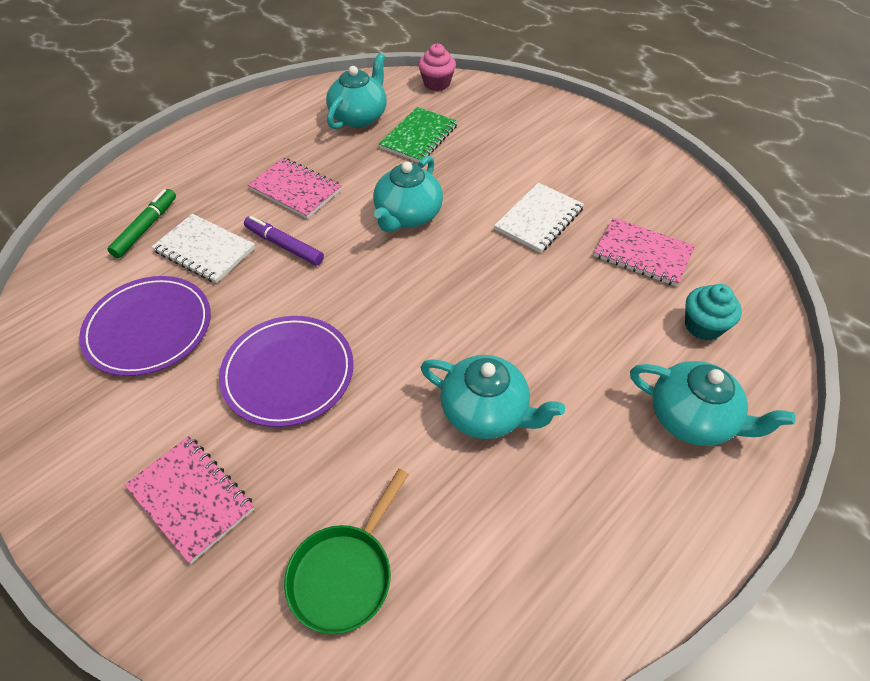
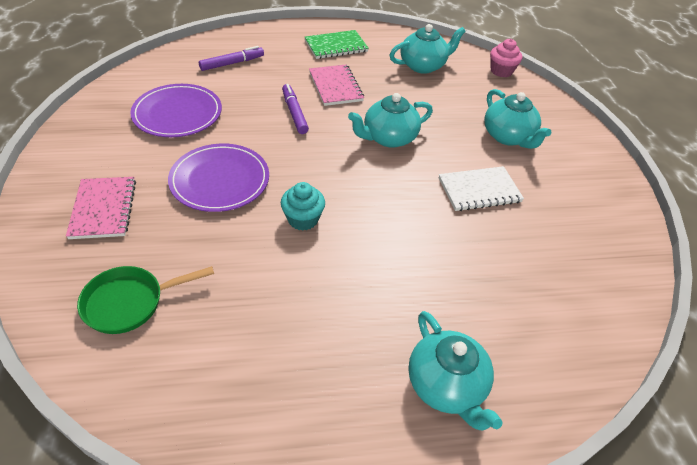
camera: 35 degrees right, 5 degrees down
green marker [107,189,176,258] -> purple marker [199,46,264,71]
white notebook [151,214,255,283] -> none
green notebook [379,107,458,163] -> green notebook moved to [305,30,369,59]
turquoise teapot [421,355,565,439] -> turquoise teapot moved to [484,89,551,149]
pink notebook [594,217,695,287] -> none
turquoise cupcake [685,284,742,341] -> turquoise cupcake moved to [281,182,325,231]

